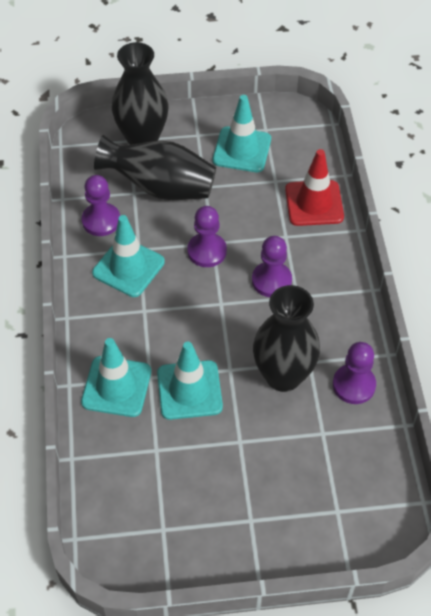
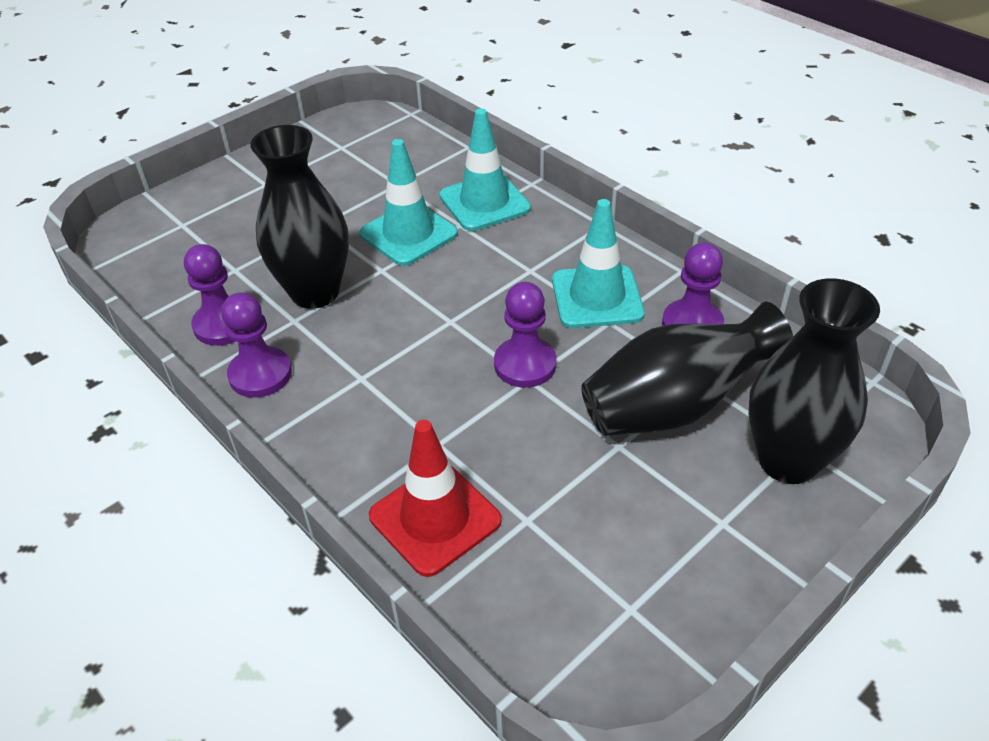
camera: 145 degrees right, 10 degrees down
turquoise traffic cone [213,95,271,172] -> none
purple pawn [252,236,292,297] -> purple pawn moved to [221,292,292,398]

